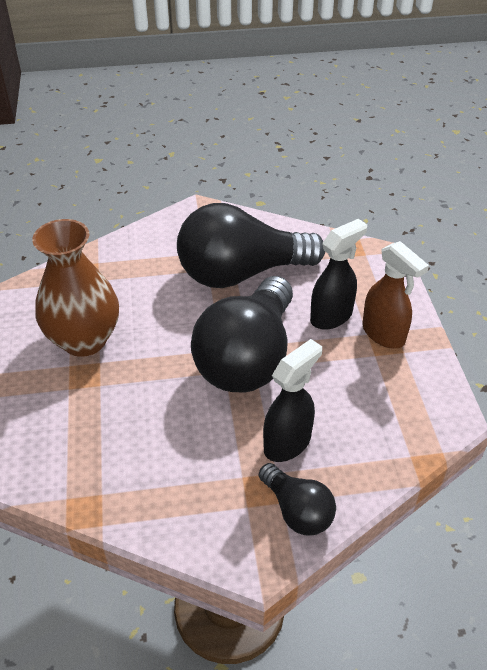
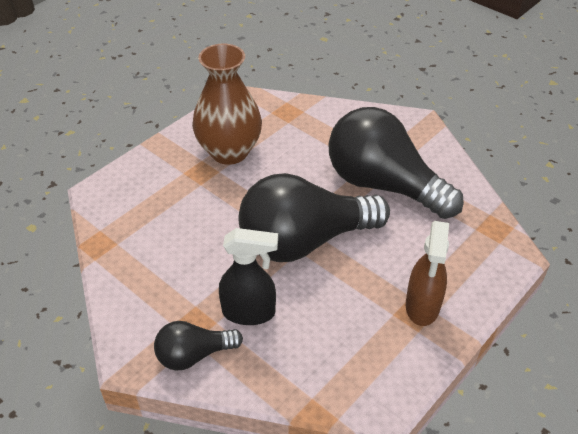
camera: 50 degrees right, 0 degrees up
black light bulb [259,463,336,535] -> black light bulb turned 60 degrees clockwise [154,321,243,371]
black spray bottle [310,219,367,330] -> none

